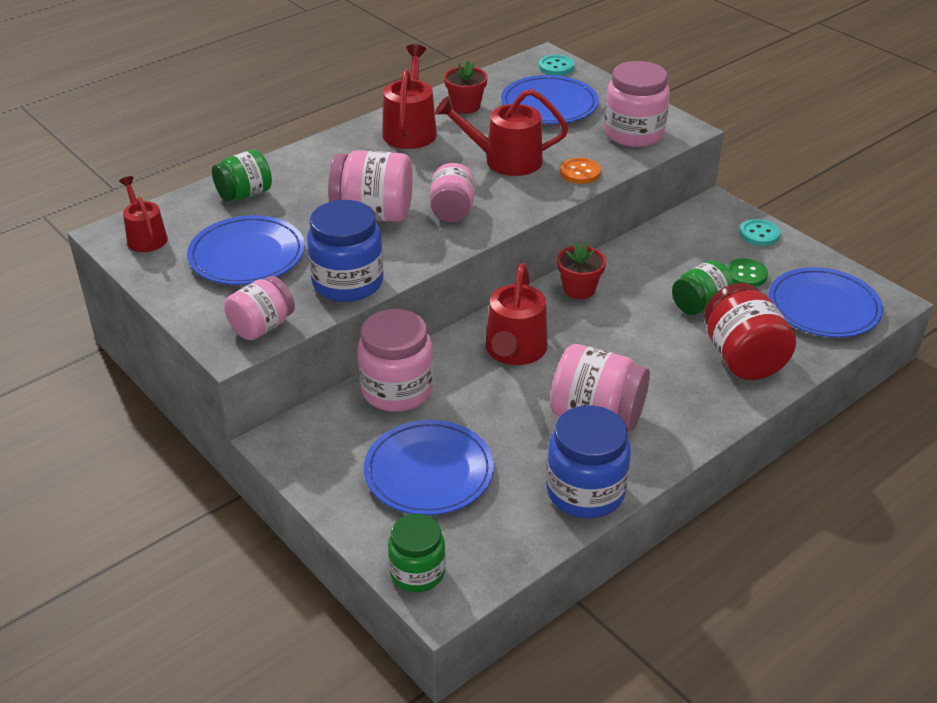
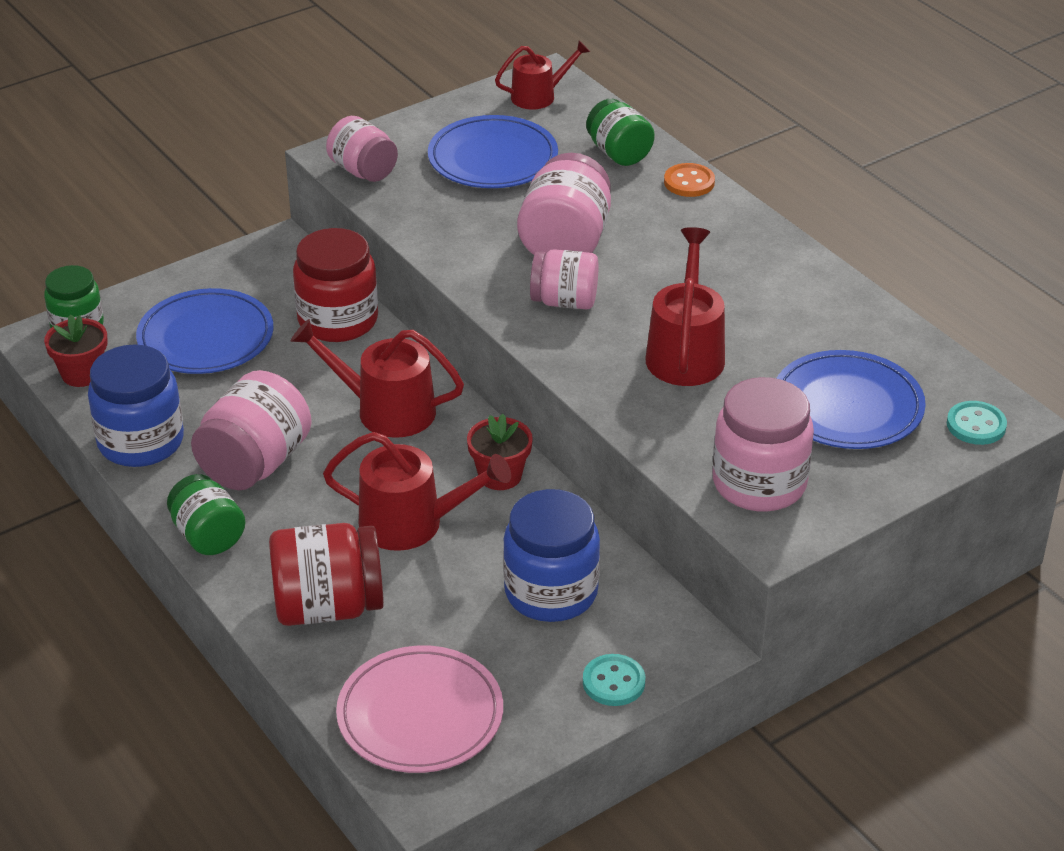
camera: 95 degrees right, 0 degrees up
blue jar [307,200,384,302] -> blue jar moved to [503,489,600,622]
pink jar [358,309,433,412] -> red jar [293,228,378,342]
red watering can [383,44,437,149] -> red watering can moved to [323,432,511,551]
red flower pot [444,60,488,114] -> red flower pot moved to [44,314,108,387]
orange button [560,158,601,184] -> orange button moved to [664,163,715,197]
green jar [672,260,734,315] -> green jar moved to [167,474,246,555]
green button [726,258,768,287] -> none
blue plate [769,267,883,338] -> pink plate [336,646,503,773]

